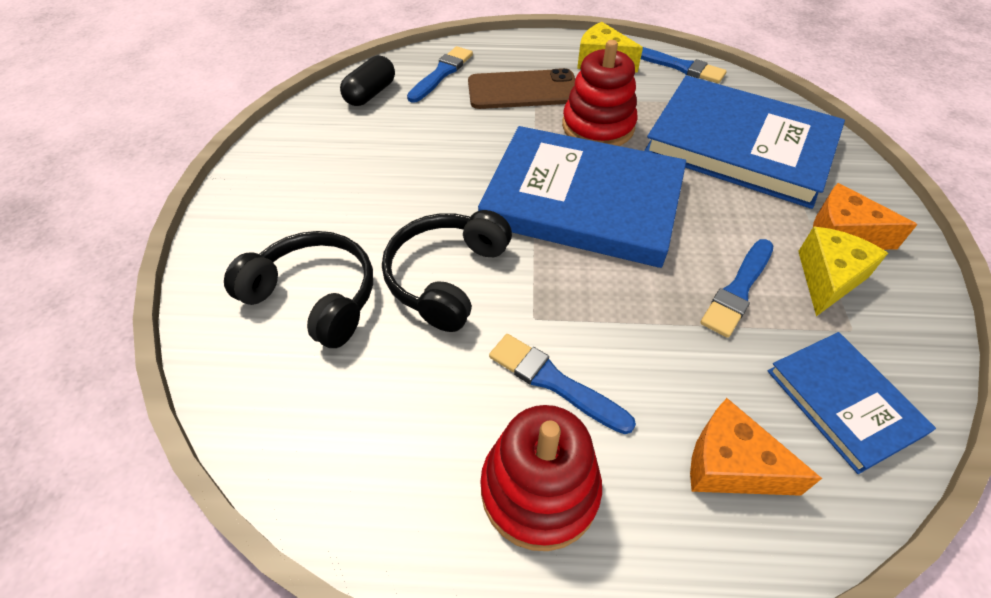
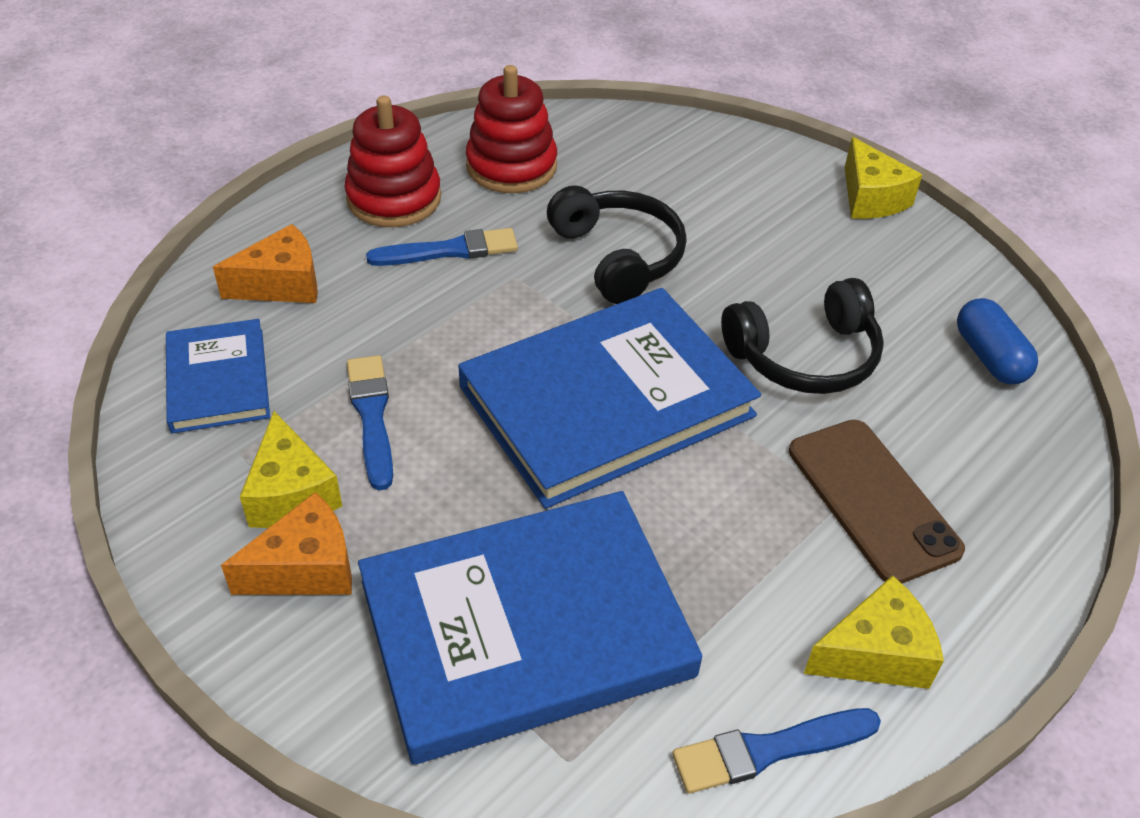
camera: 130 degrees right, 5 degrees down
black headphones [224,231,373,348] -> black headphones moved to [721,278,884,394]
black capsule [340,56,395,106] -> blue capsule [957,298,1038,384]
blue brush [407,46,473,103] -> none
brown phone [468,68,575,109] -> brown phone turned 60 degrees counterclockwise [789,420,965,583]
red stacking toy [562,40,637,146] -> red stacking toy moved to [466,65,557,193]
blue book [768,332,936,474] -> blue book turned 60 degrees clockwise [166,319,270,433]
none -> yellow cheese [844,137,922,219]

